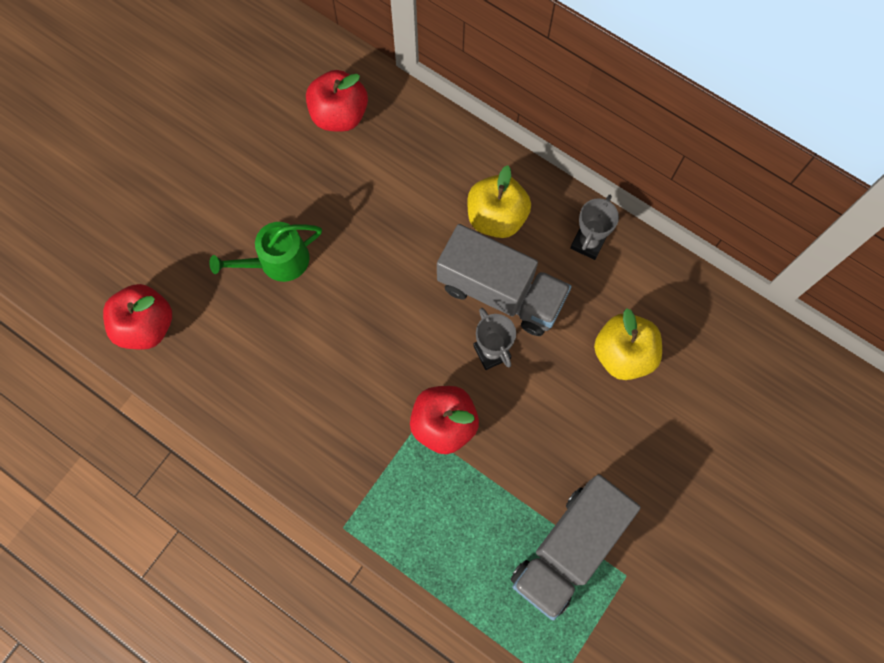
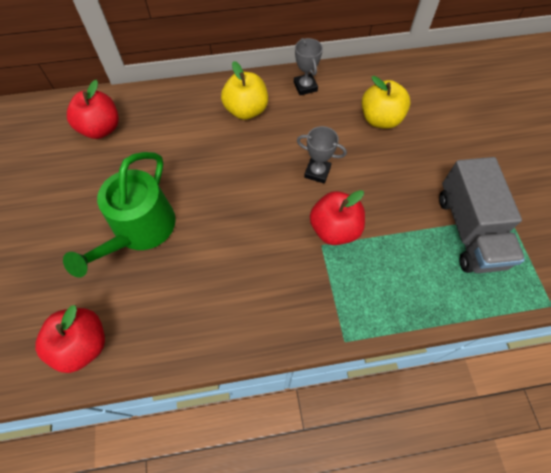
camera: 45 degrees left, 10 degrees down
green watering can [209,222,322,282] -> green watering can [63,152,176,277], size x1.51
grey truck [437,224,571,336] -> none

